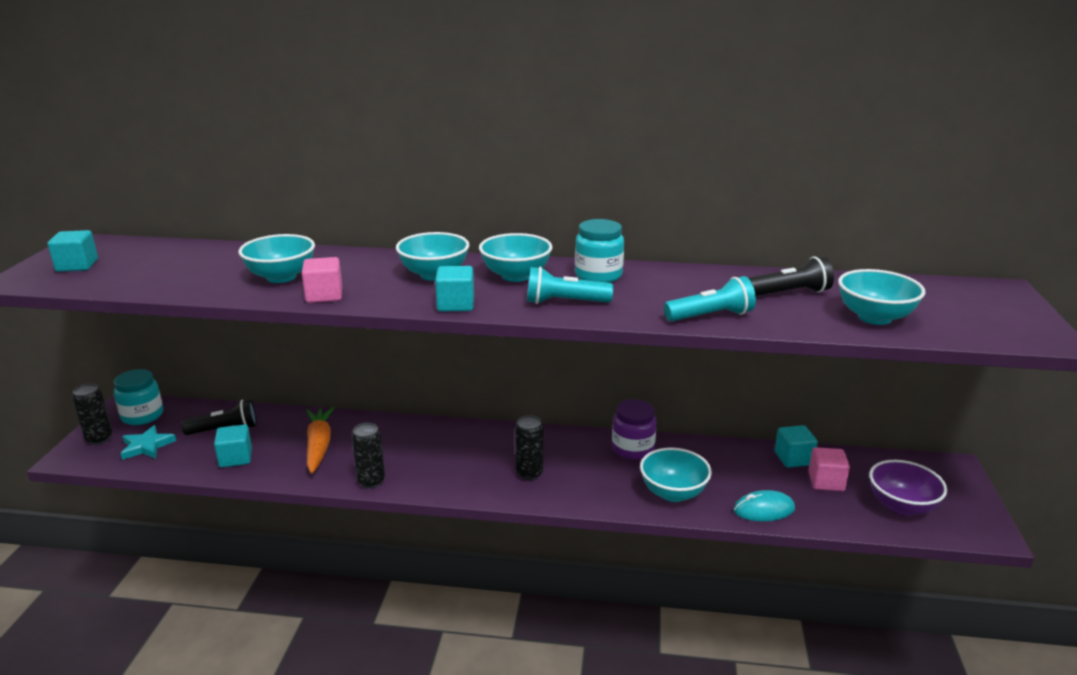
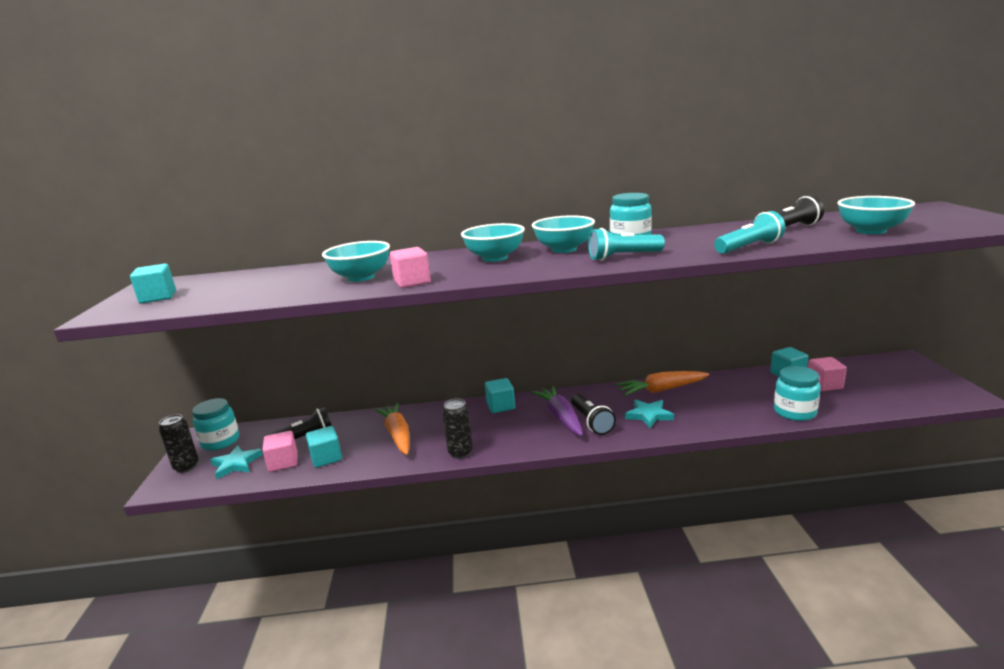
camera: 10 degrees left, 5 degrees down
turquoise cube [435,266,474,312] -> turquoise cube moved to [485,378,515,413]
black can [515,415,543,480] -> black flashlight [571,394,616,435]
purple jar [612,399,657,459] -> orange carrot [616,371,709,396]
turquoise bowl [640,448,712,502] -> none
turquoise mouse [734,490,795,521] -> turquoise jar [774,366,821,421]
purple bowl [869,460,947,516] -> none
none -> pink cube [262,431,298,472]
none -> purple carrot [531,386,583,436]
none -> turquoise star [625,399,674,428]

